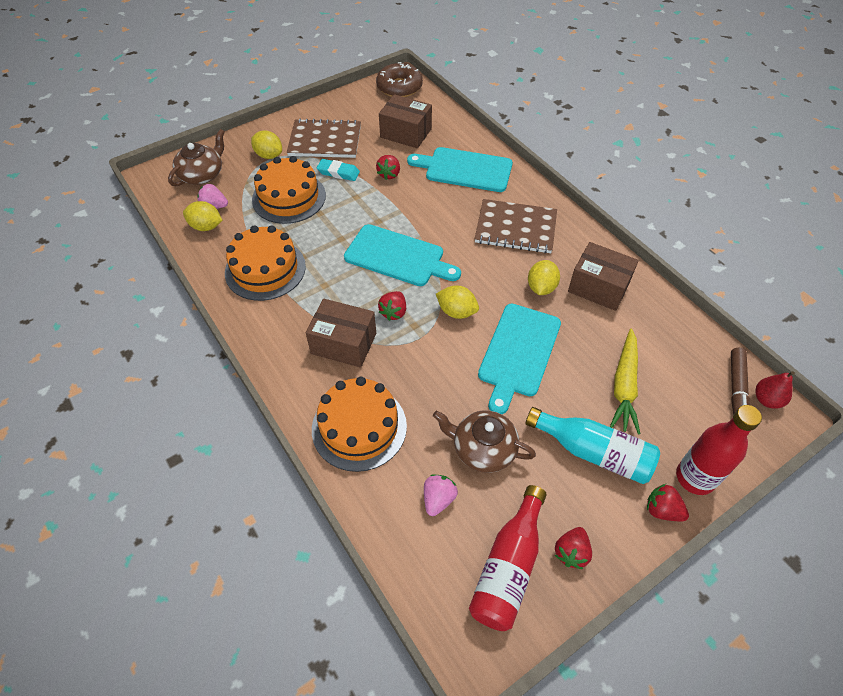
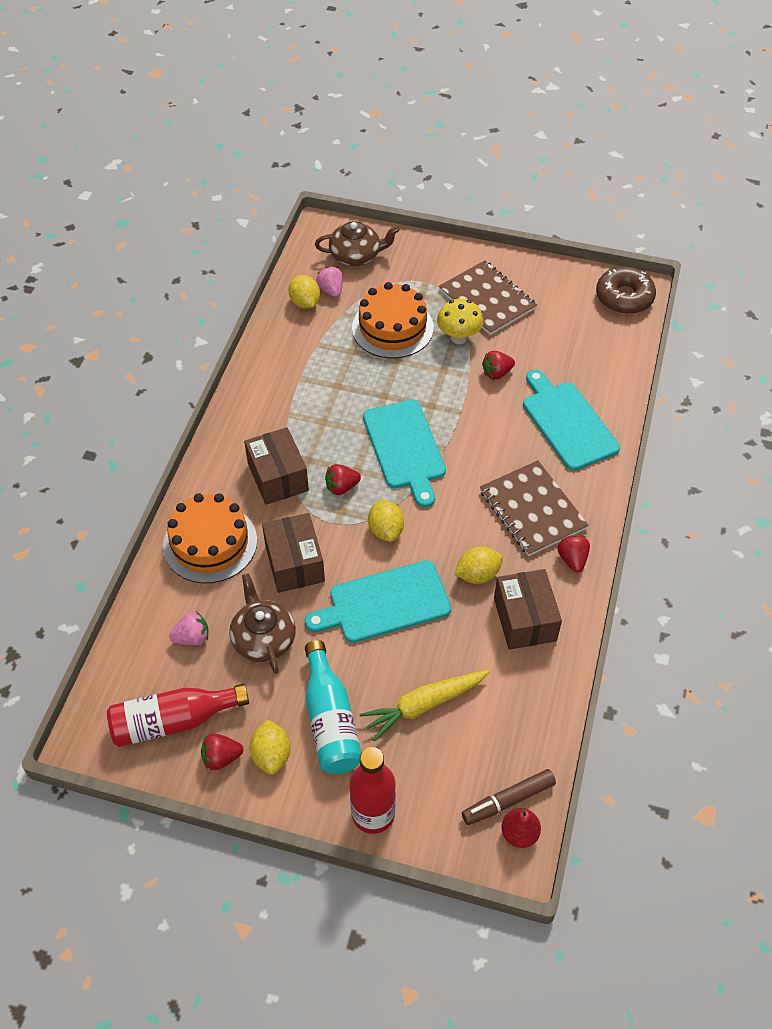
camera: 50 degrees right, 0 degrees up
orange cake [225,225,306,301] -> none
yellow lemon [251,130,282,159] -> yellow lemon moved to [250,719,291,775]
turquoise eraser [317,159,360,181] -> yellow mushroom [437,299,483,344]
brown box [379,94,432,148] -> brown box moved to [262,513,325,593]
red strawberry [647,484,689,521] -> red strawberry moved to [558,535,590,573]

